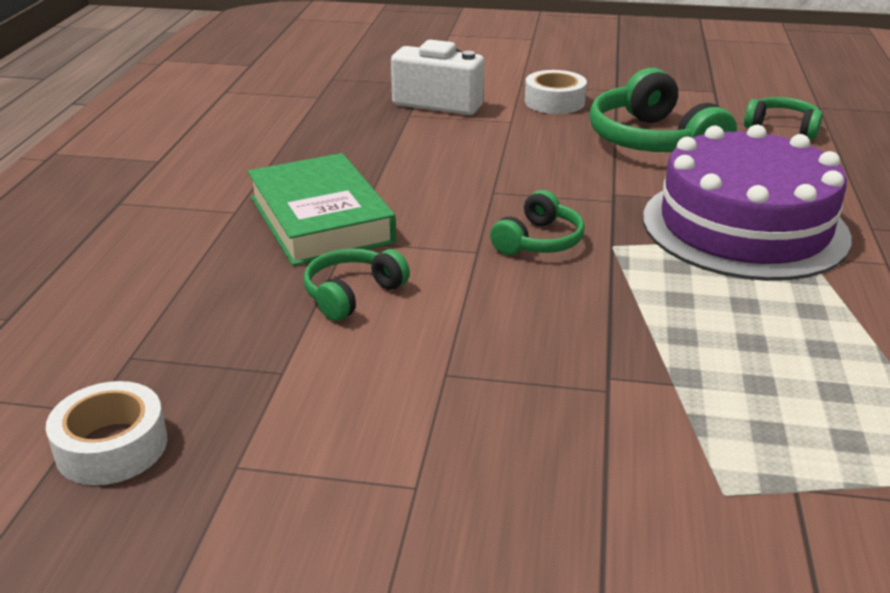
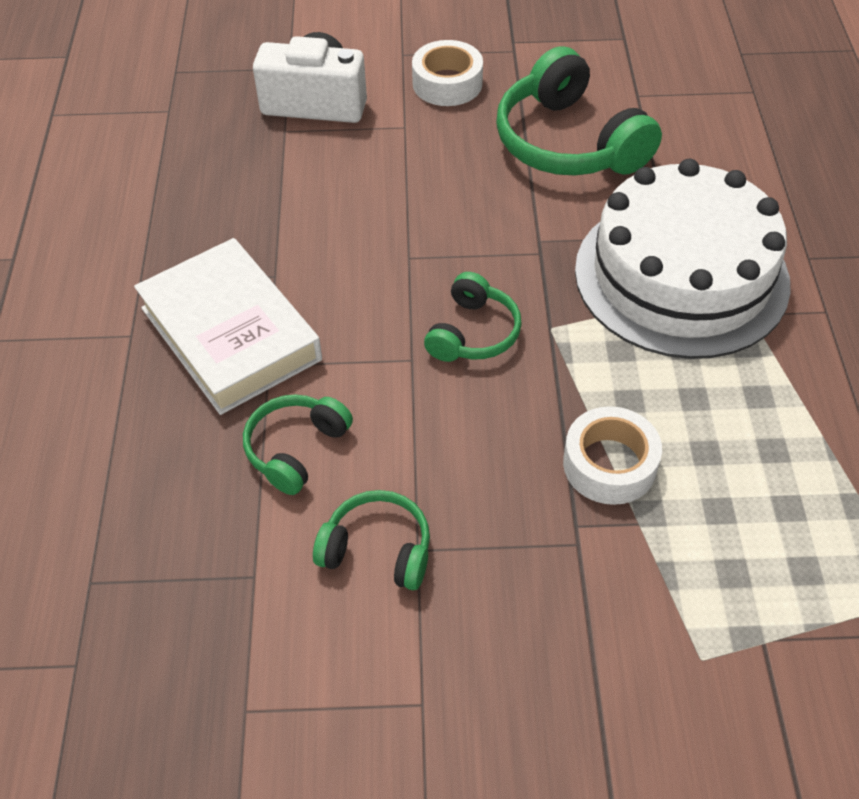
camera: 10 degrees left, 20 degrees up
white tape [46,381,168,485] -> white tape moved to [563,406,662,505]
green book [248,153,396,266] -> white book [134,238,322,415]
purple cake [643,125,852,281] -> white cake [575,159,791,359]
green headphones [744,97,823,140] -> green headphones moved to [313,490,430,590]

